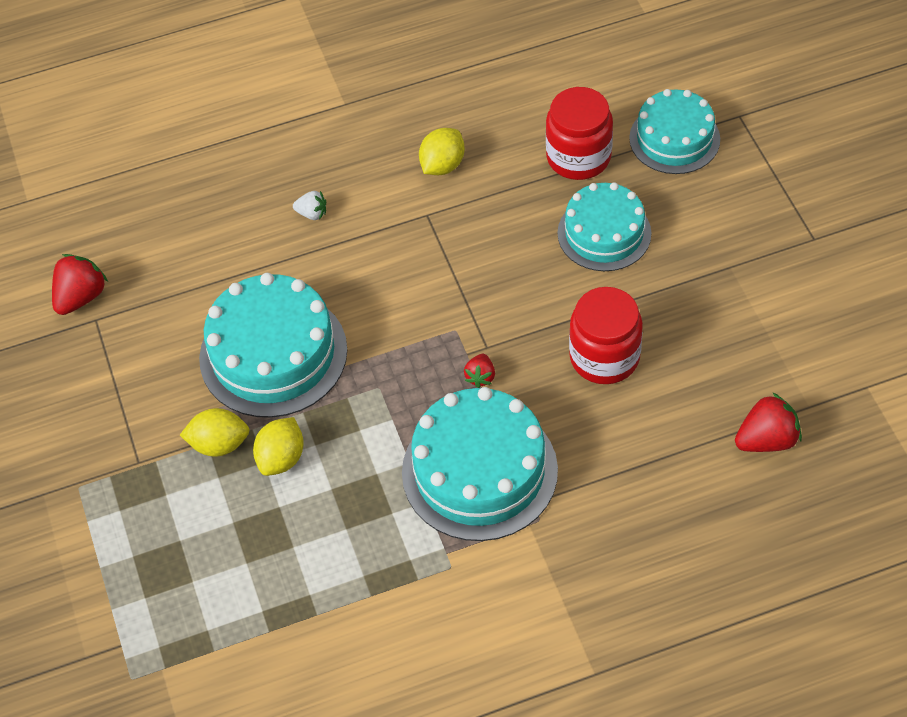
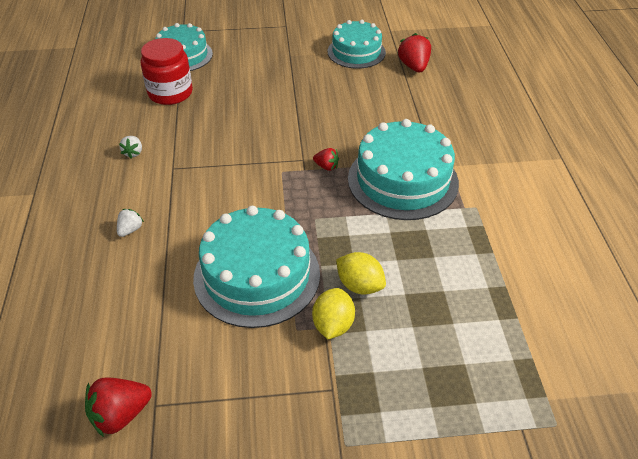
camera: 80 degrees left, 10 degrees down
red strawberry [52,254,108,315] -> red strawberry turned 75 degrees counterclockwise [85,377,152,437]
yellow lemon [419,128,465,175] -> white strawberry [119,136,142,158]
turquoise cake [557,182,651,271] -> turquoise cake moved to [328,20,386,69]
red jar [569,287,643,384] -> none

